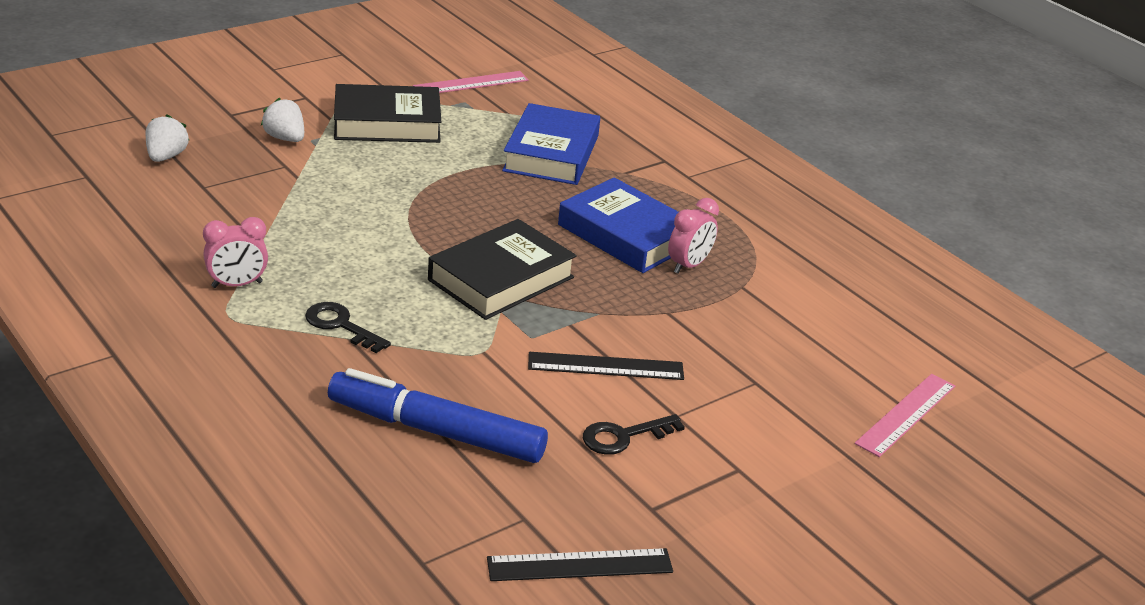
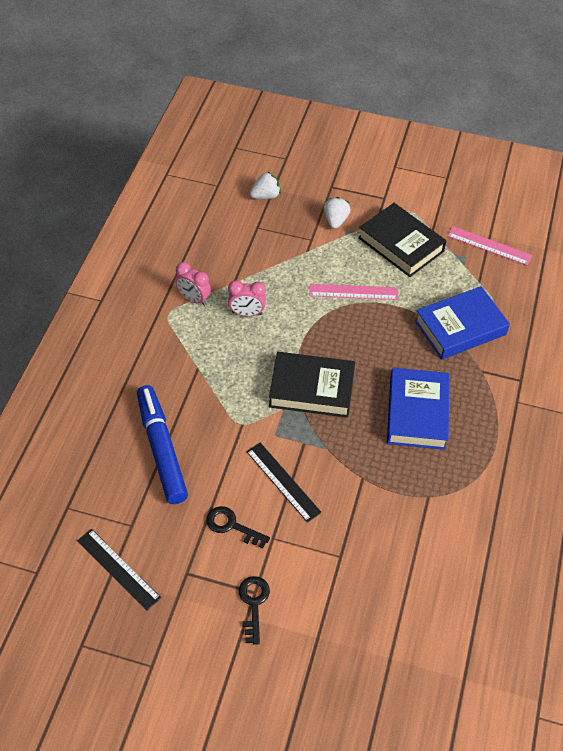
camera: 55 degrees right, 20 degrees up
black key [305,302,391,353] -> black key moved to [239,576,270,645]
pink clock [668,198,719,274] -> pink clock moved to [228,280,266,316]
pink ruler [855,374,955,457] -> pink ruler moved to [310,284,398,300]

